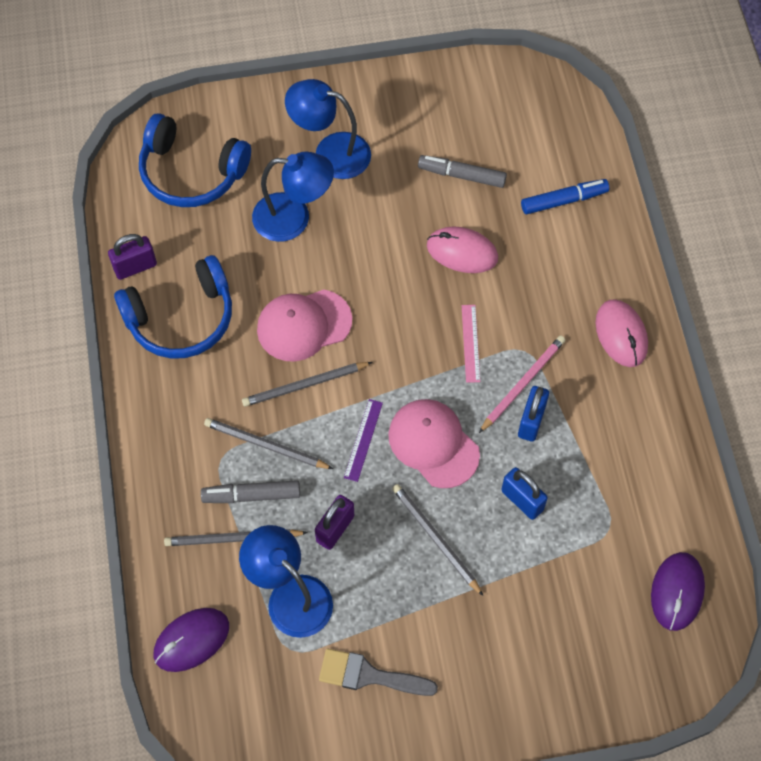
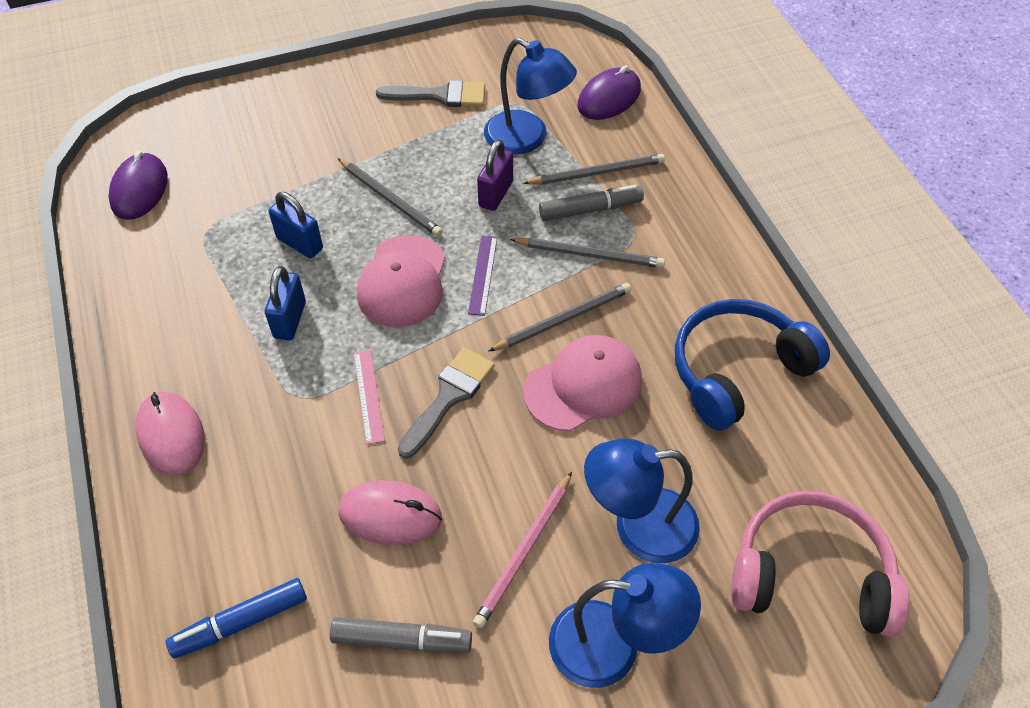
camera: 170 degrees right, 10 degrees down
purple padlock [108,234,157,280] -> none
blue headphones [139,113,251,207] -> pink headphones [731,491,909,637]
pink cap [388,399,480,488] -> pink cap turned 60 degrees clockwise [357,235,445,327]
pink pencil [479,335,565,433] -> pink pencil moved to [473,472,572,628]
none -> grey brush [398,348,495,459]

